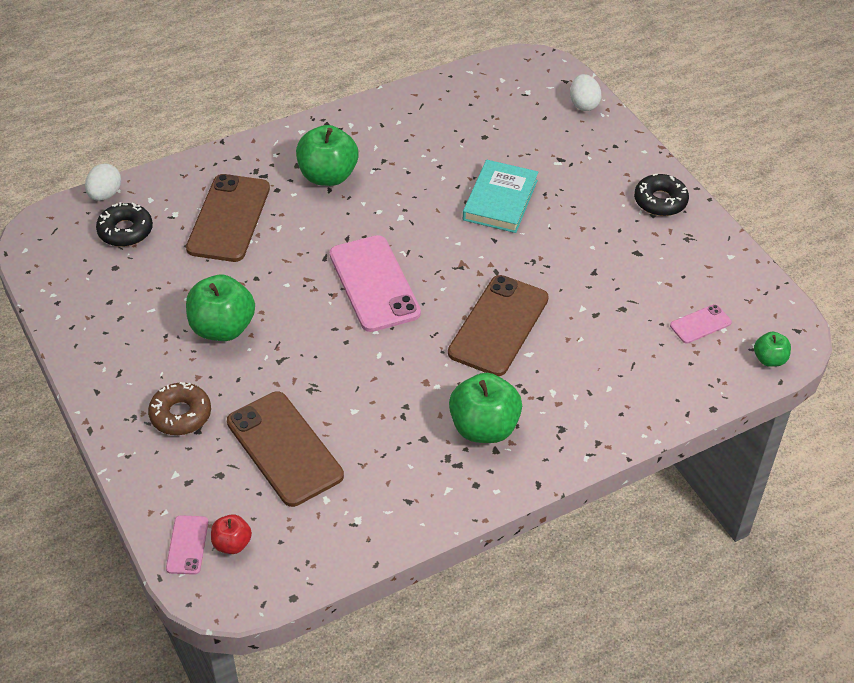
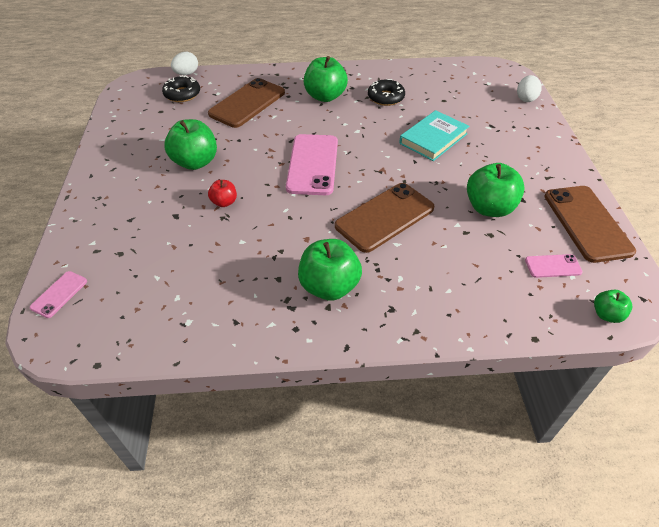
camera: 25 degrees right, 0 degrees up
brown donut [148,382,211,435] -> none
red apple [211,514,252,554] -> red apple moved to [208,180,237,207]
brown phone [227,392,344,507] -> brown phone moved to [544,186,636,263]
black donut [634,174,689,216] -> black donut moved to [368,79,405,106]
none -> green apple [467,163,525,217]

